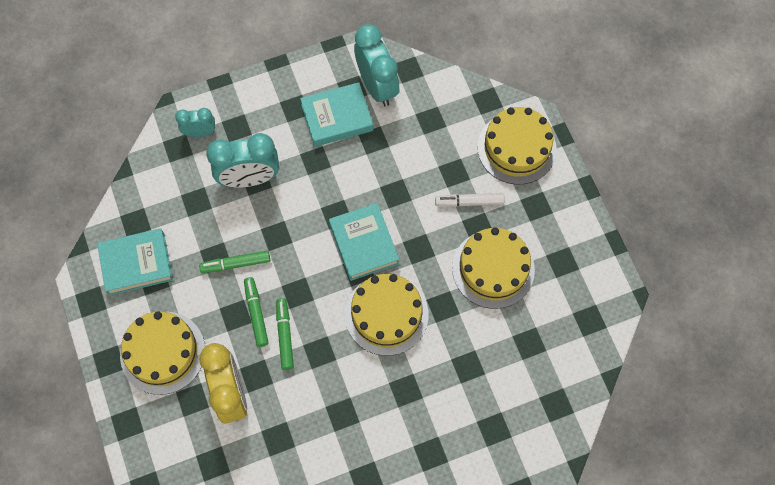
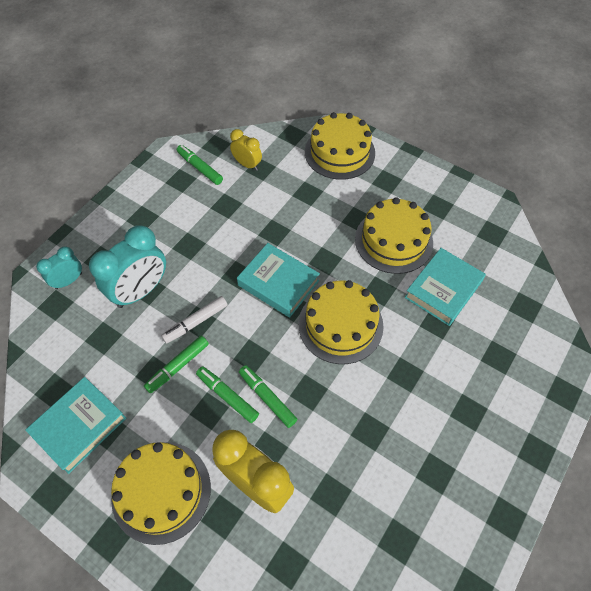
camera: 35 degrees left, 10 degrees down
turquoise book [300,82,373,147] -> turquoise book moved to [404,248,486,326]
turquoise clock [354,24,399,107] -> green marker [177,145,223,185]
white marker [435,193,504,207] -> white marker moved to [161,296,228,344]
none -> yellow clock [230,129,262,171]

